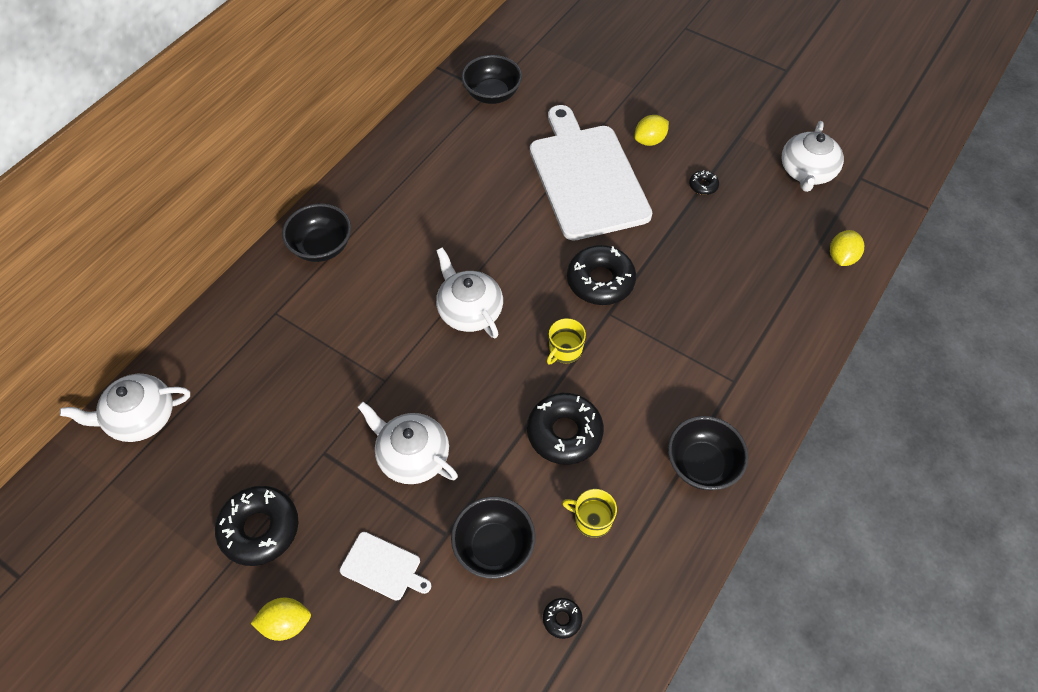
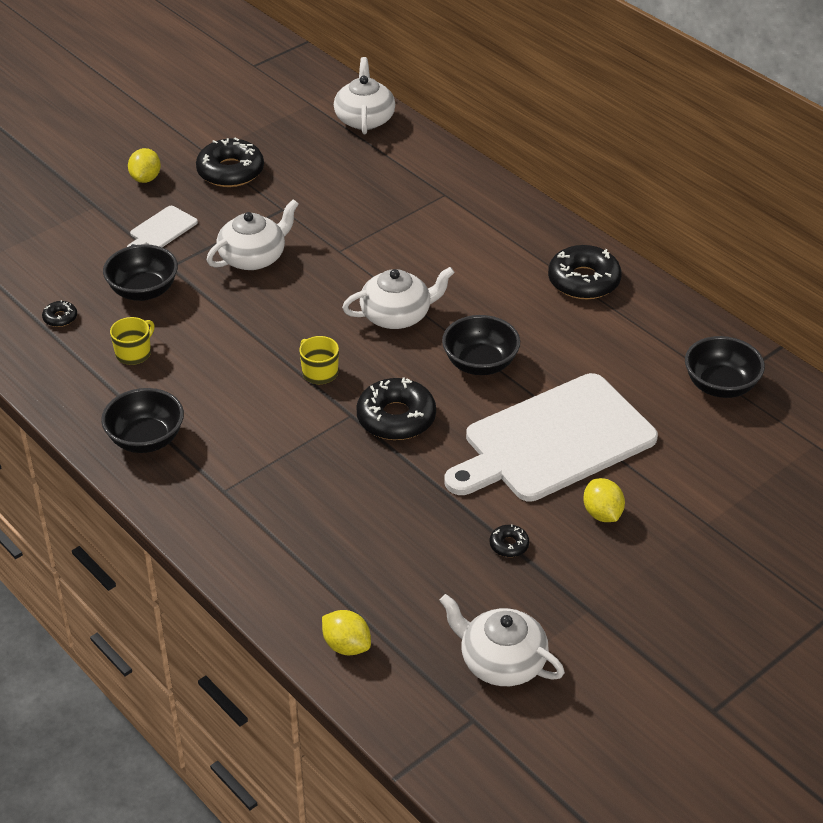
camera: 105 degrees right, 15 degrees down
black bowl [282,204,351,262] -> black bowl moved to [442,315,520,375]
black donut [527,393,604,465] -> black donut moved to [548,245,621,299]
white cutting board [530,105,652,241] -> white cutting board turned 150 degrees clockwise [444,373,658,502]

